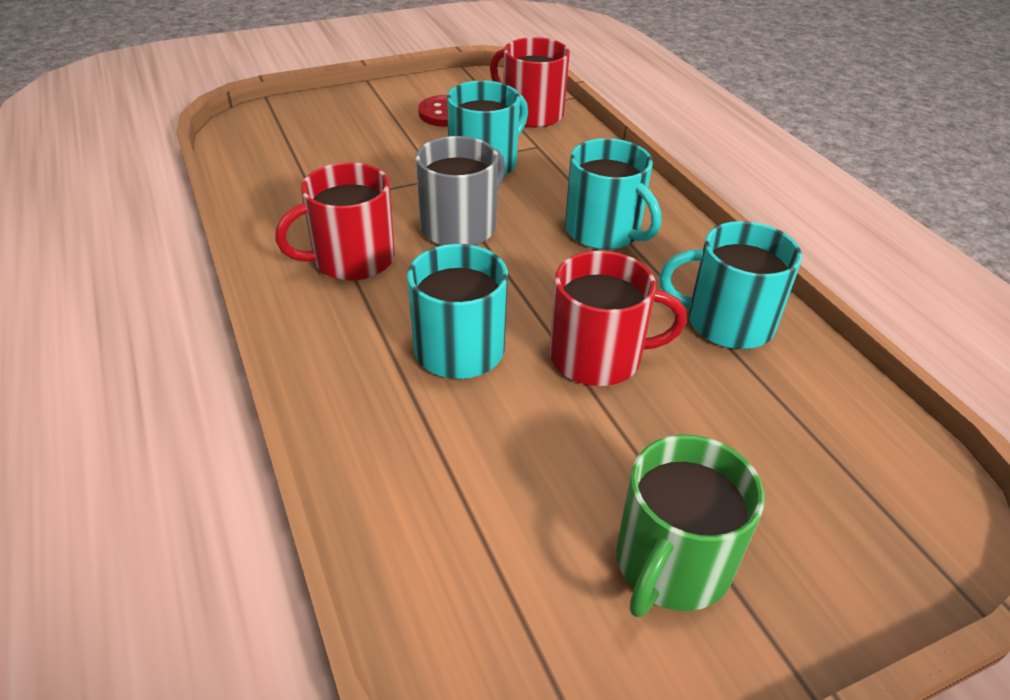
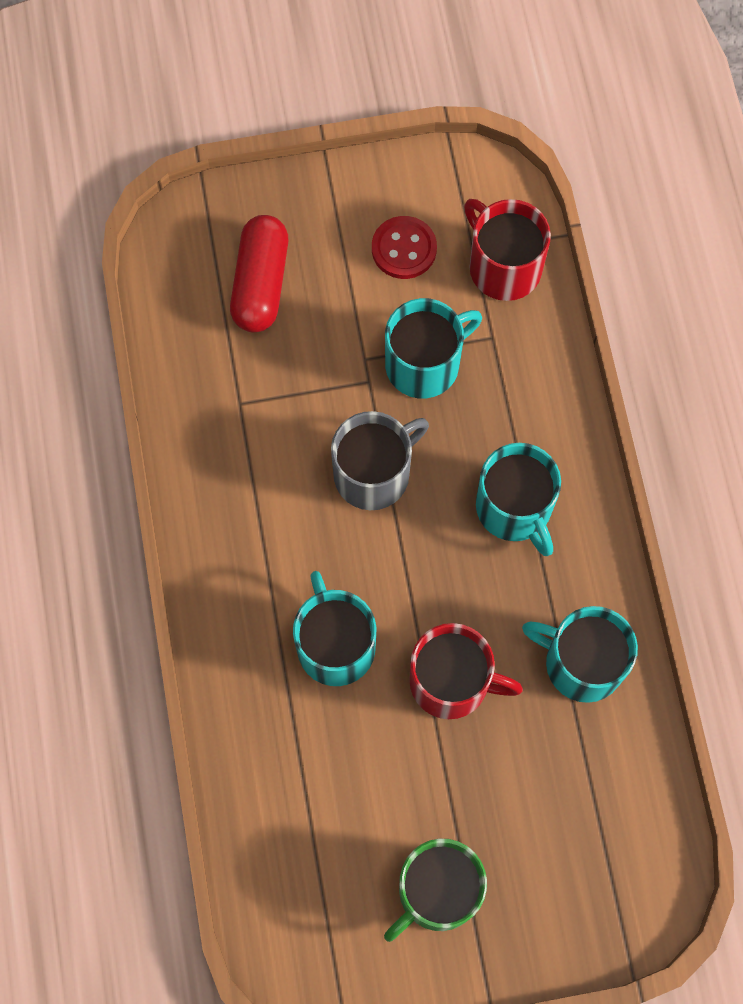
camera: 15 degrees right, 30 degrees up
red mug [275,162,395,281] -> none
none -> red capsule [230,215,288,332]

